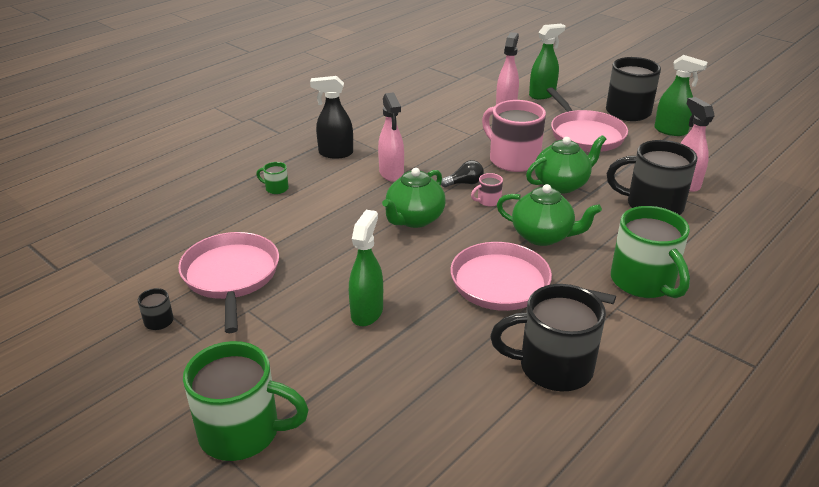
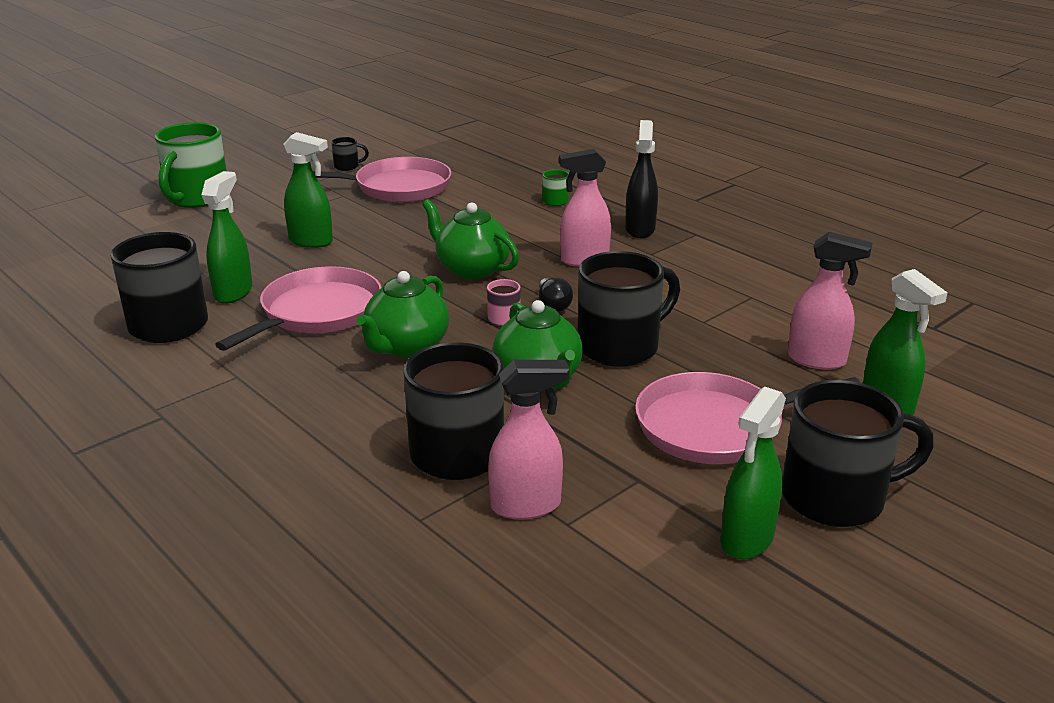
camera: 95 degrees right, 5 degrees down
pink mug [482,100,546,172] -> black mug [578,251,680,367]
green mug [611,206,690,298] -> none
none -> green spray bottle [202,171,253,304]

